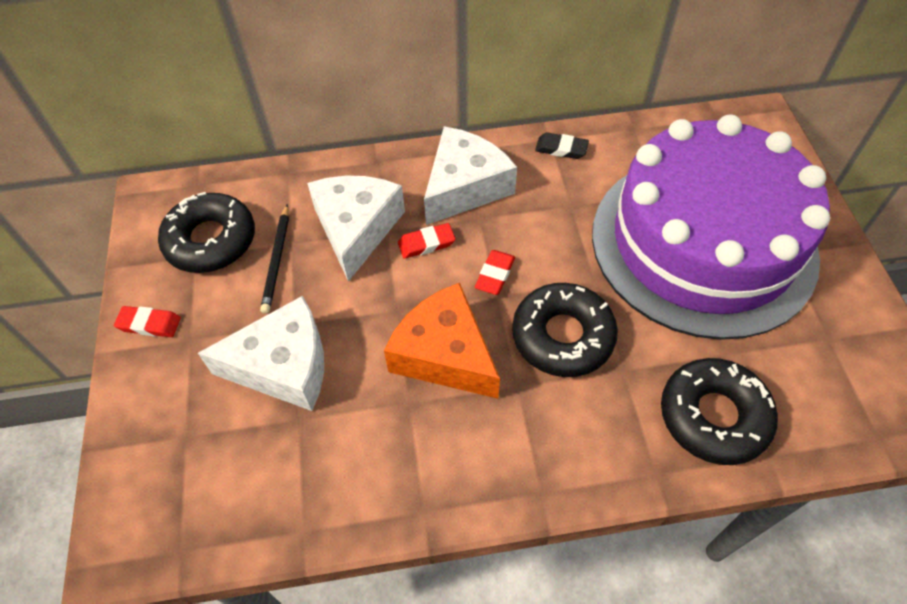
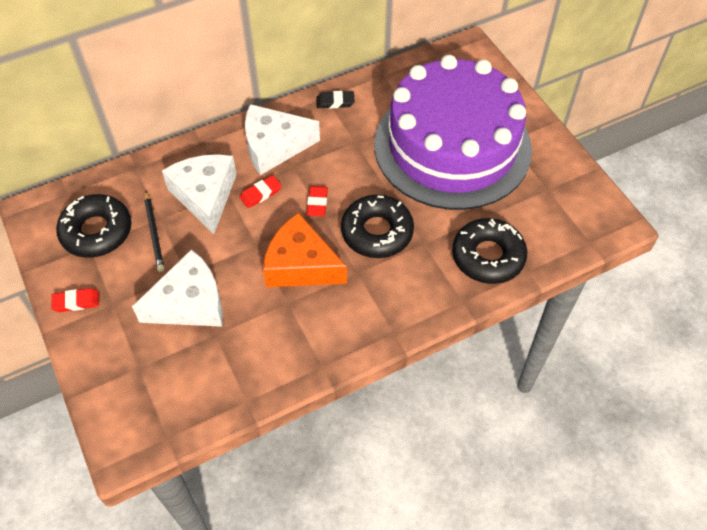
camera: 20 degrees left, 0 degrees up
white cheese [424,126,517,225] -> white cheese turned 120 degrees counterclockwise [245,104,320,175]

